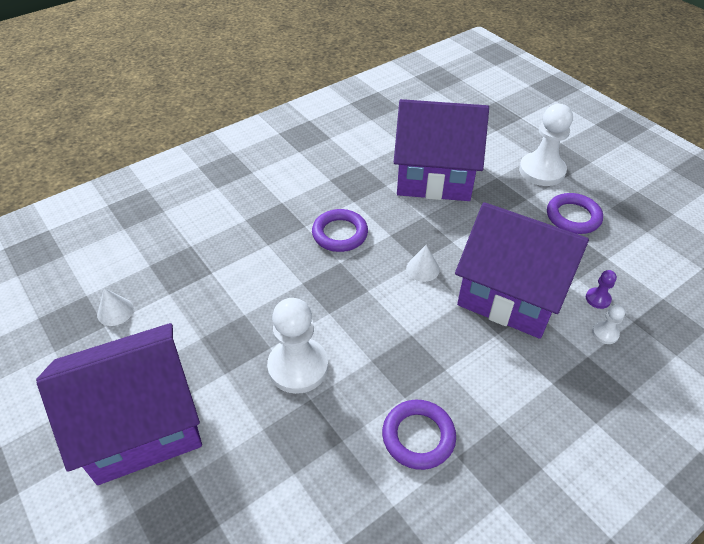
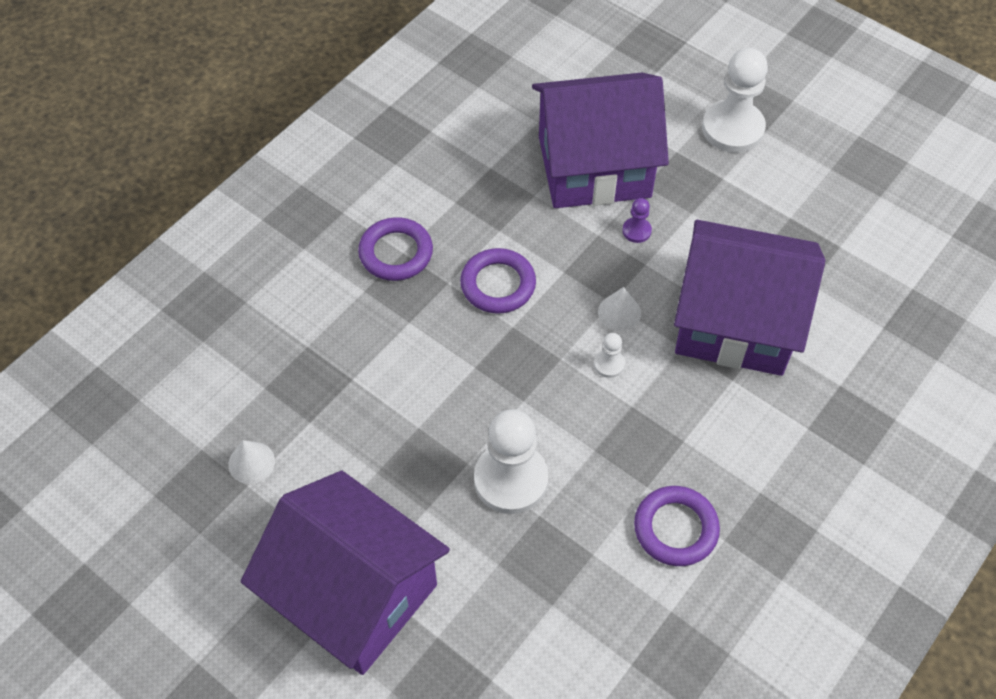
camera: 15 degrees left, 10 degrees up
purple house [36,323,202,485] -> purple house turned 75 degrees clockwise [241,471,450,675]
purple ring [547,193,603,234] -> purple ring moved to [358,217,433,281]
purple pawn [586,270,617,309] -> purple pawn moved to [622,198,652,243]
white pawn [592,305,625,344] -> white pawn moved to [594,333,625,378]

